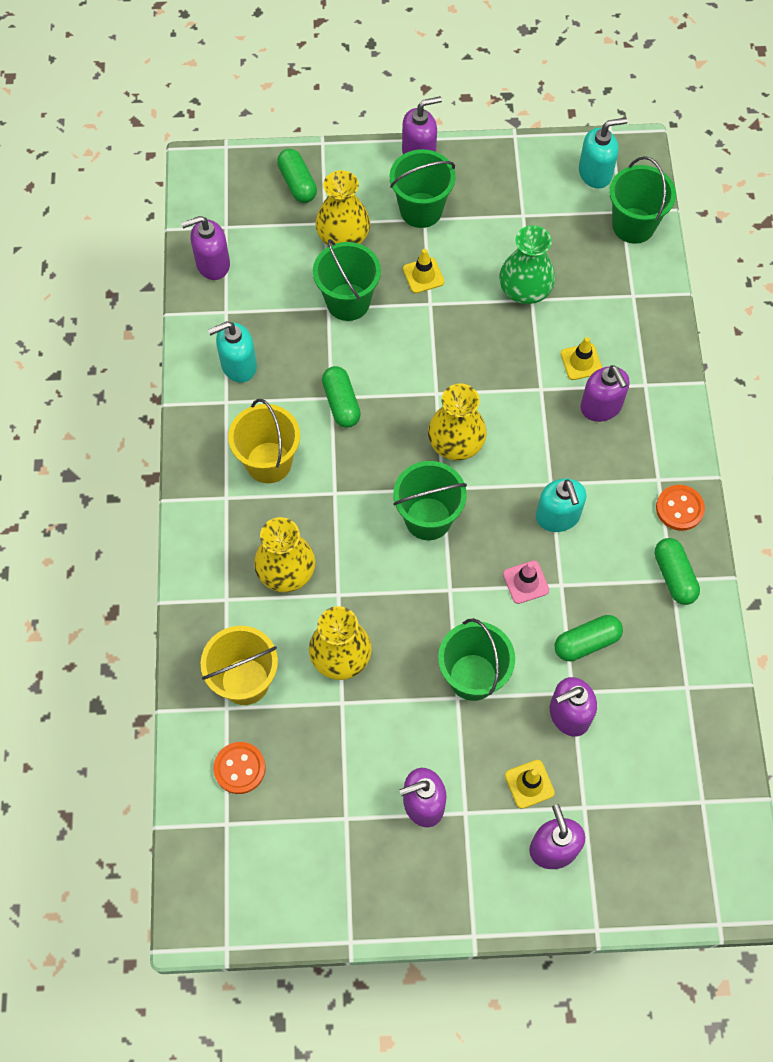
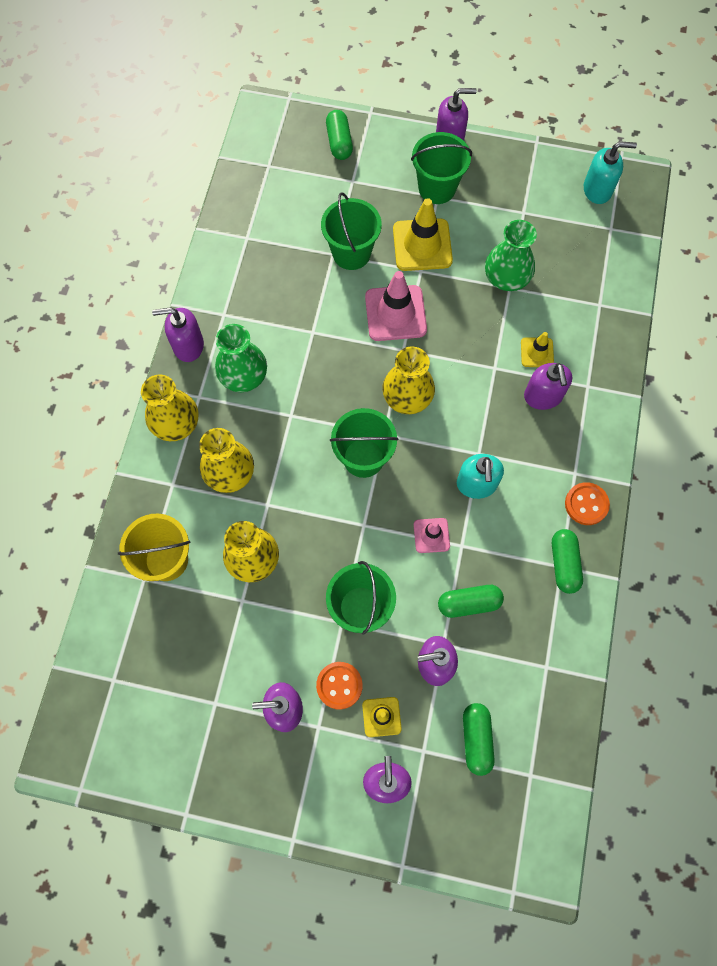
camera: 15 degrees right, 5 degrees up
purple soap dispenser [181,216,230,280] -> purple soap dispenser moved to [152,307,204,362]
turquoise soap dispenser [208,321,257,383] -> none
orange button [213,742,266,794] -> orange button moved to [316,662,363,709]
yellow bucket [228,399,300,483] -> green vase [215,324,267,392]
yellow vase [315,170,370,246] -> yellow vase moved to [141,375,198,441]
green capsule [322,366,361,428] -> green capsule moved to [463,703,495,776]
yellow traffic cone [403,249,444,293] -> yellow traffic cone [393,198,453,271], size x1.84
green bucket [609,156,676,244] -> none
none -> pink traffic cone [365,271,427,341]

